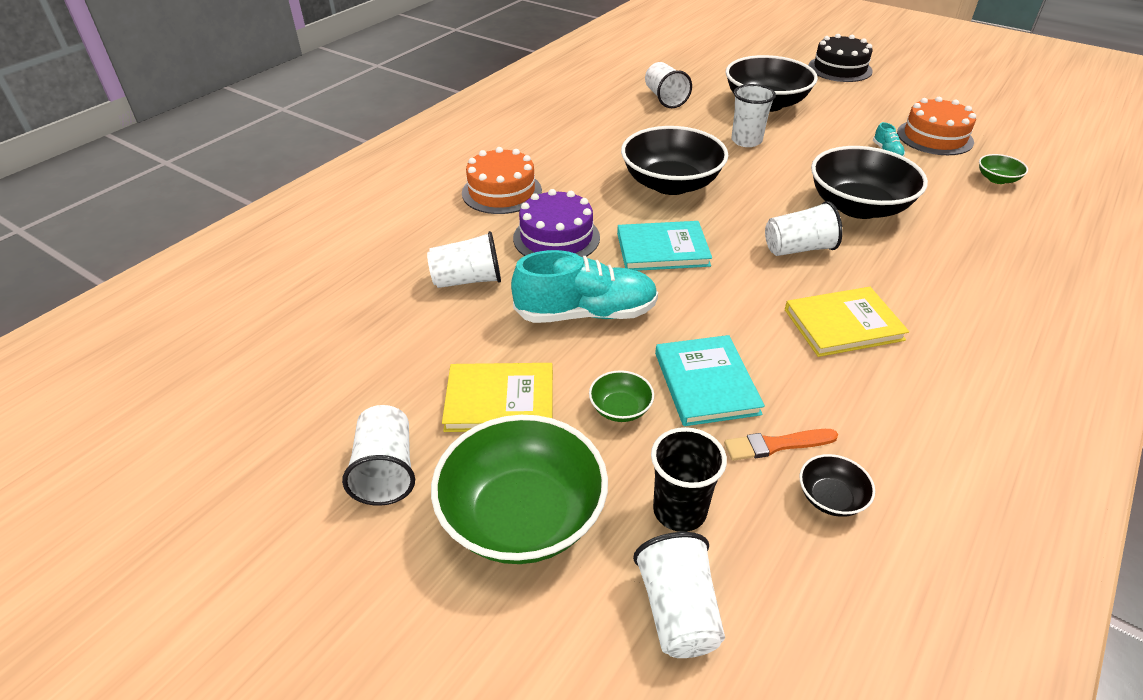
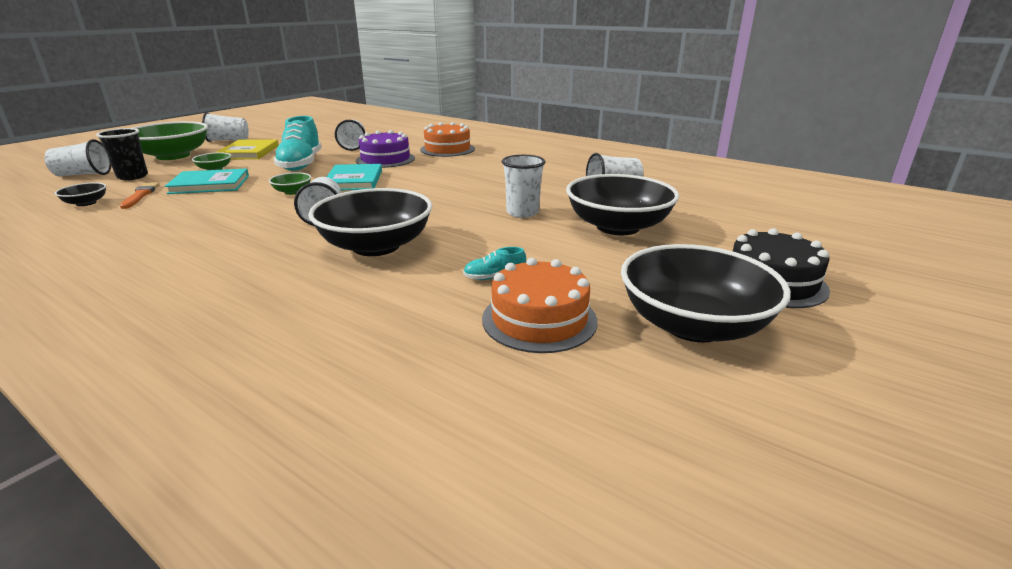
camera: 90 degrees right, 15 degrees down
black bowl [621,126,728,195] -> black bowl moved to [621,244,791,342]
yellow book [785,287,909,357] -> none
green bowl [979,154,1028,184] -> green bowl moved to [269,172,311,195]

